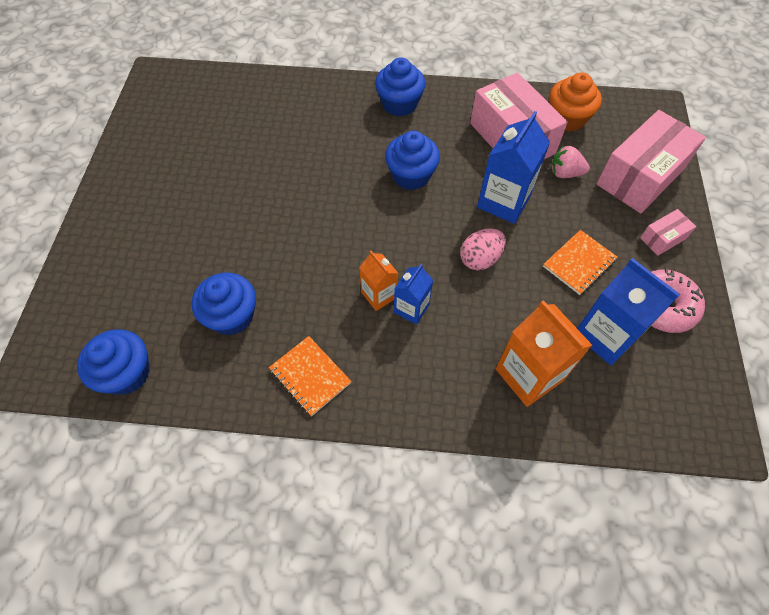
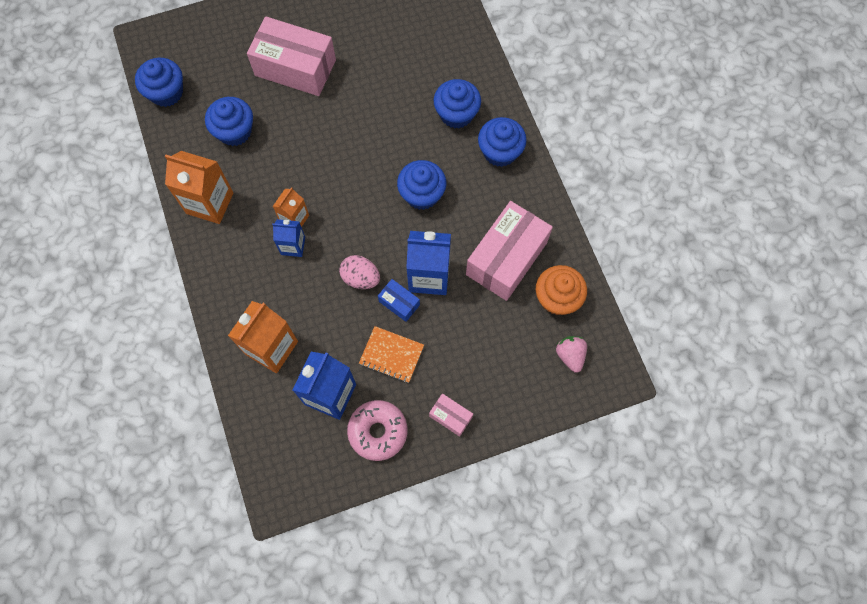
camera: 65 degrees right, 10 degrees up
orange notebook [269,336,352,416] -> orange carton [165,151,234,224]
pink strawberry [551,146,590,178] -> pink strawberry moved to [556,336,587,373]
pink box [597,110,706,213] -> pink box moved to [247,16,336,96]
none -> blue box [378,279,420,322]
none -> blue cupcake [434,79,481,128]

